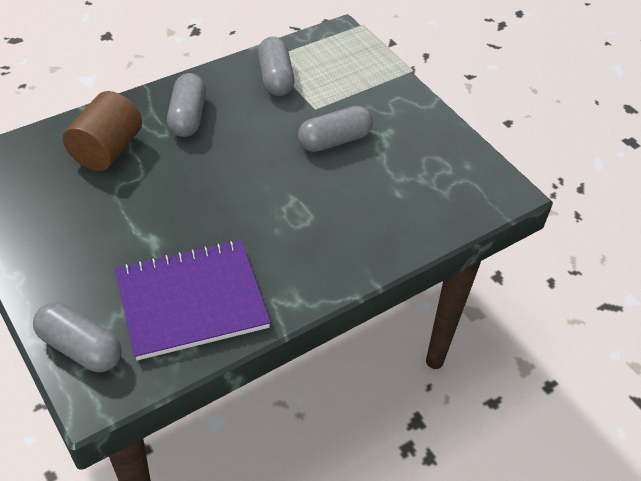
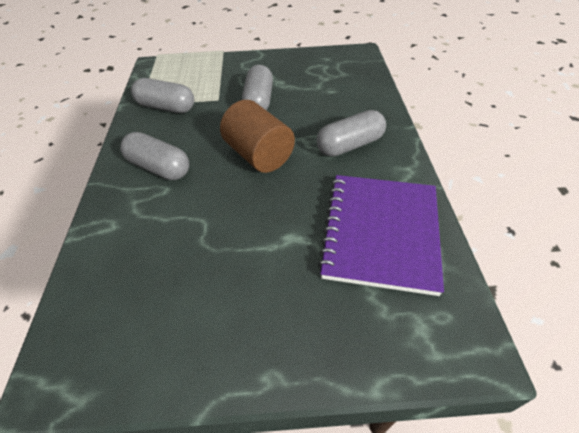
camera: 55 degrees left, 0 degrees up
grey capsule [33,302,122,372] -> grey capsule moved to [316,110,386,157]
brown cylinder [63,91,142,171] -> brown cylinder moved to [220,100,295,173]

